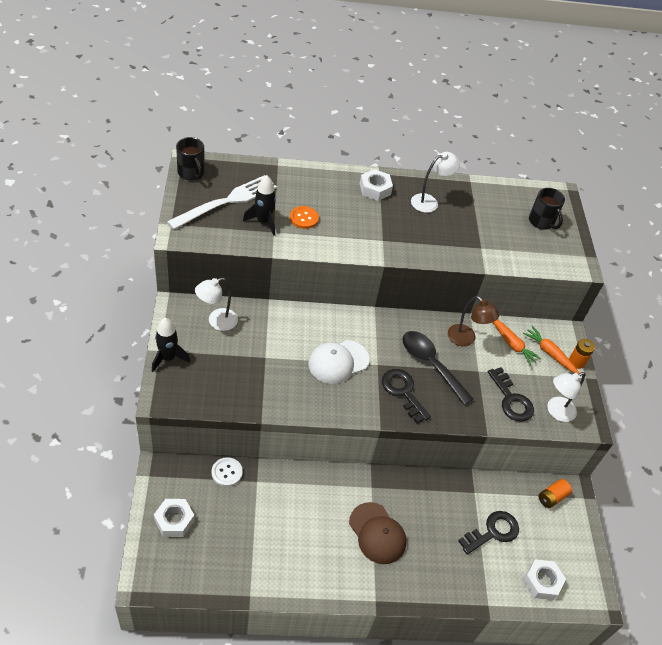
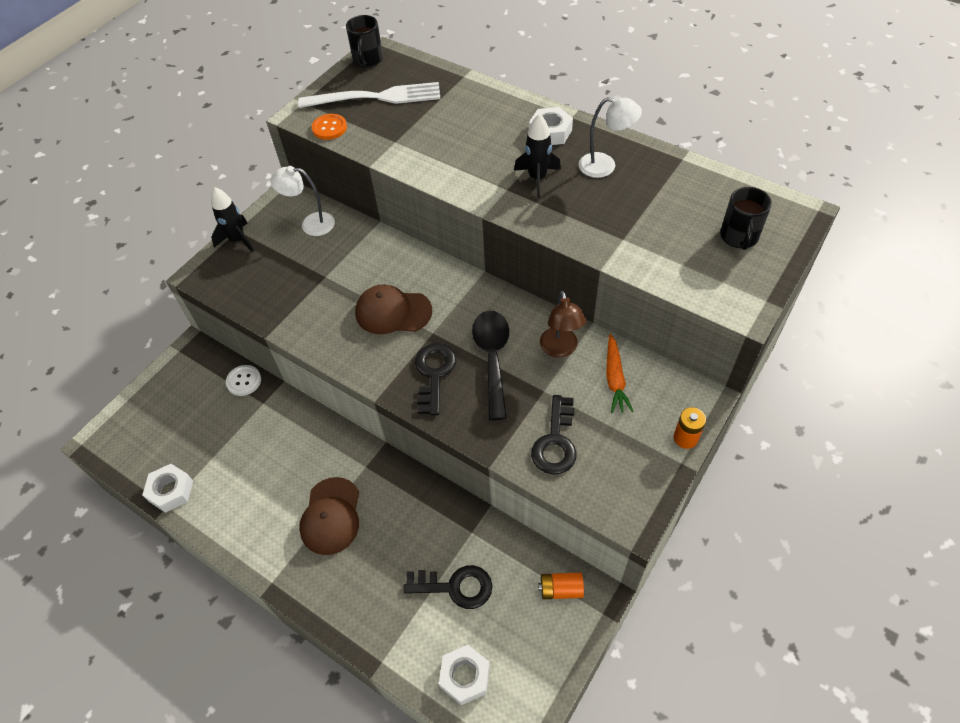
camera: 45 degrees right, 5 degrees up
white nut [154,499,195,537] -> white nut moved to [142,464,193,513]
black rocket [243,175,276,236] -> black rocket moved to [514,114,561,198]
orange button [290,206,319,229] -> orange button moved to [312,114,347,140]
white cap [308,340,369,384] -> brown cap [355,284,432,334]
orange carrot [523,326,579,374] -> none
white lamp [547,372,585,422] -> none

